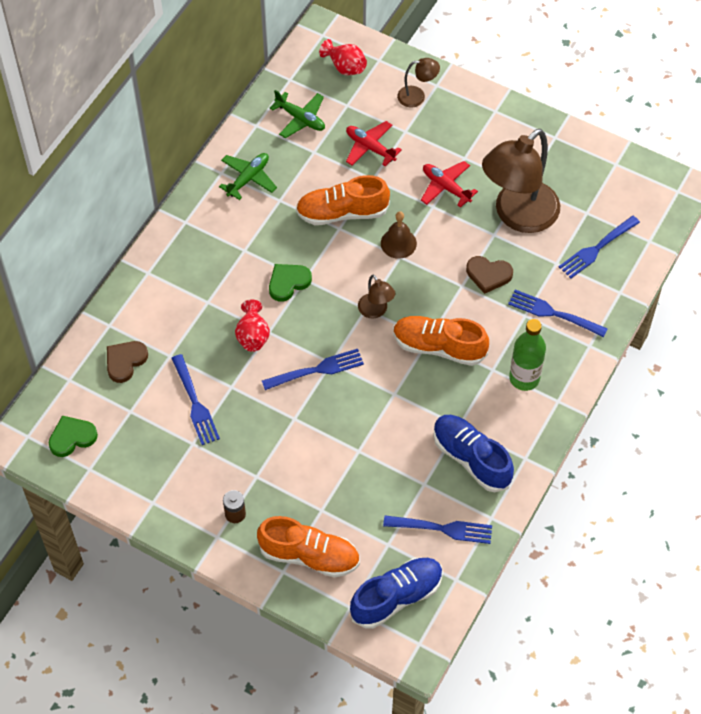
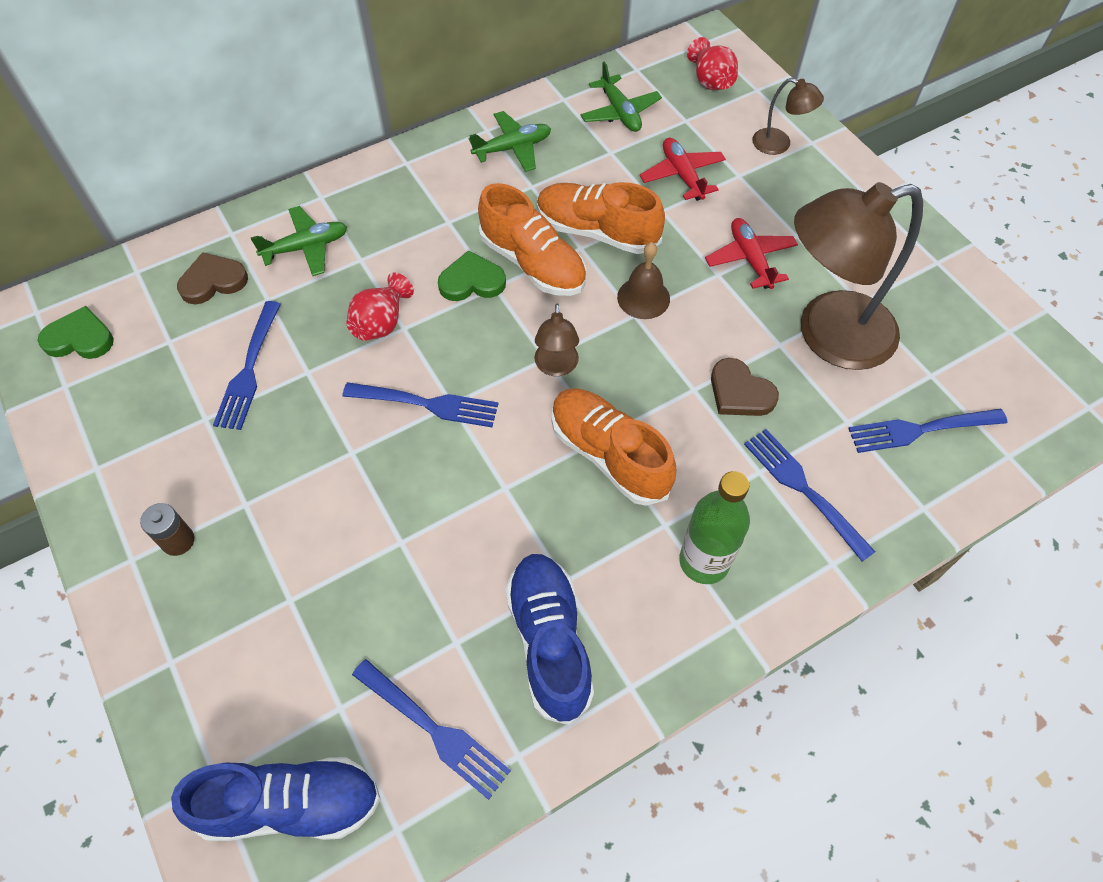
camera: 30 degrees right, 0 degrees up
orange shoe [257,516,360,578] -> orange shoe moved to [478,183,587,296]
none -> green plane [251,206,347,276]

